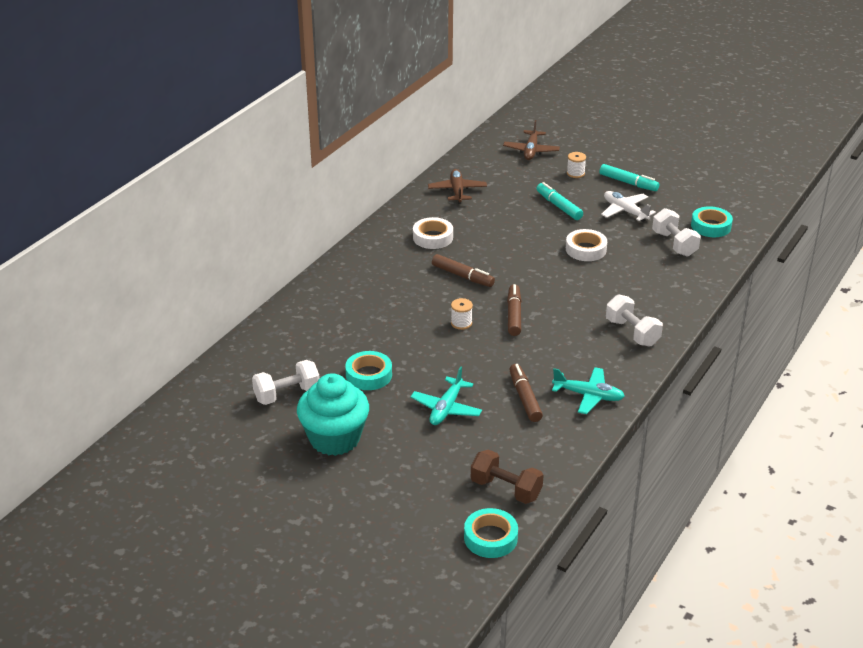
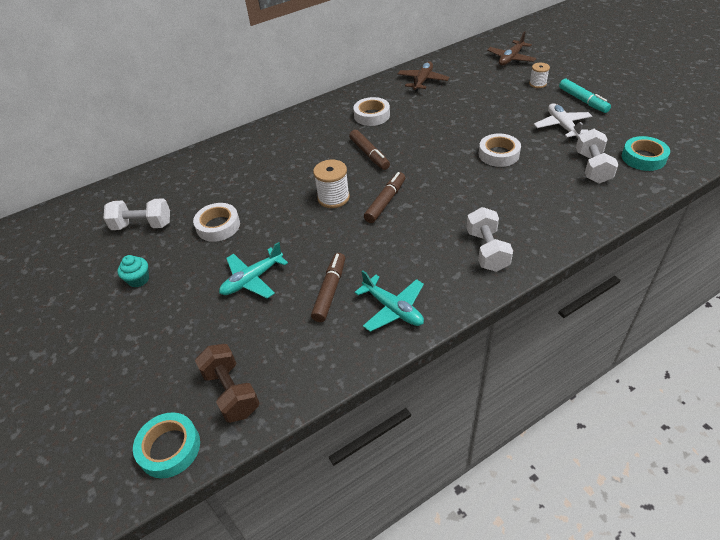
camera: 30 degrees right, 10 degrees up
turquoise cupcake [297,373,369,456] -> turquoise cupcake [117,255,149,287], size x0.43
turquoise tape [345,351,392,390] -> white tape [193,203,240,242]
white spool [451,298,473,330] -> white spool [313,160,350,208], size x1.57
turquoise marker [536,182,583,220] -> none

